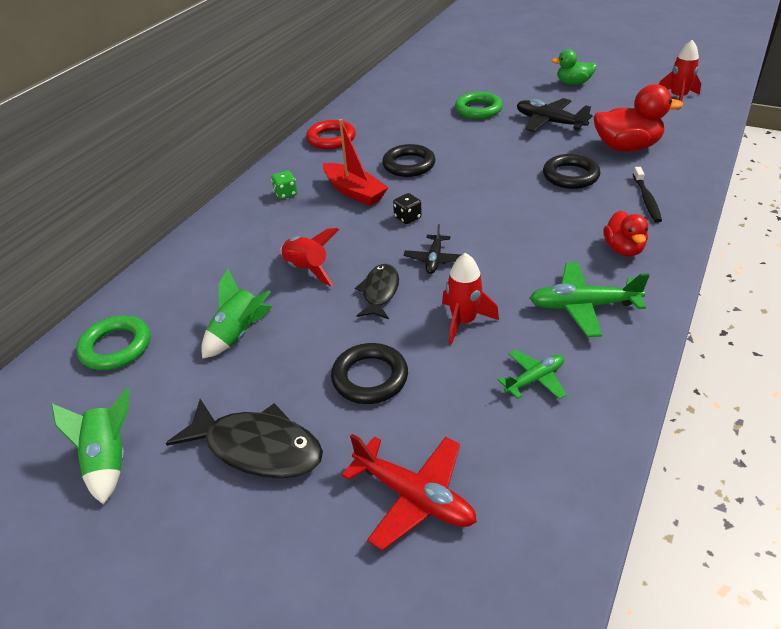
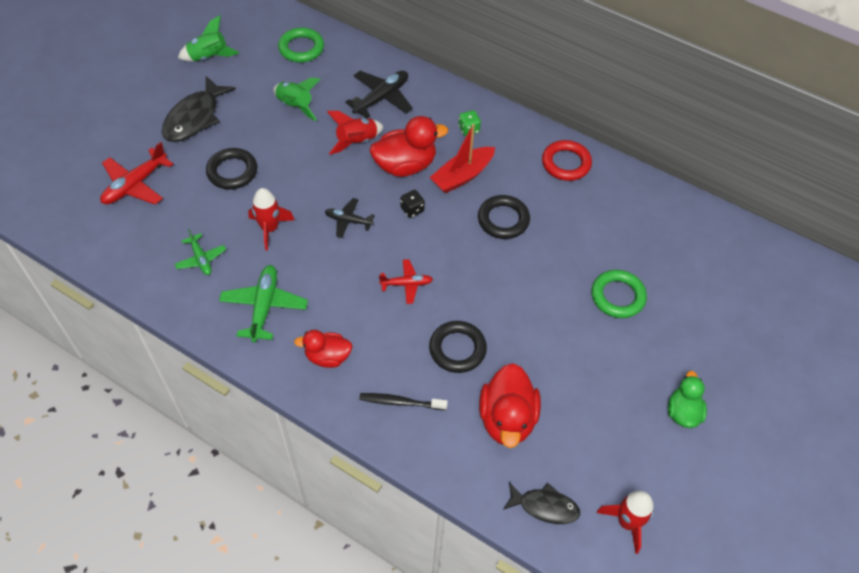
camera: 90 degrees right, 15 degrees up
black fish [355,264,399,319] -> black fish moved to [503,482,580,524]
black plane [517,98,593,132] -> black plane moved to [345,71,413,118]
none -> red duck [370,116,448,177]
none -> red plane [379,259,433,304]

